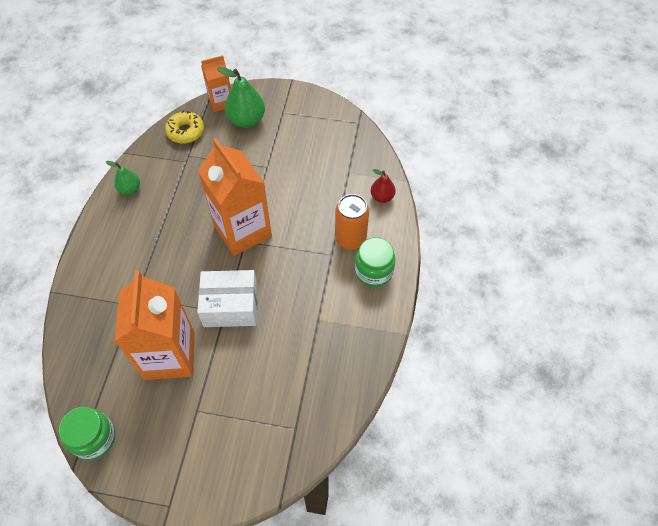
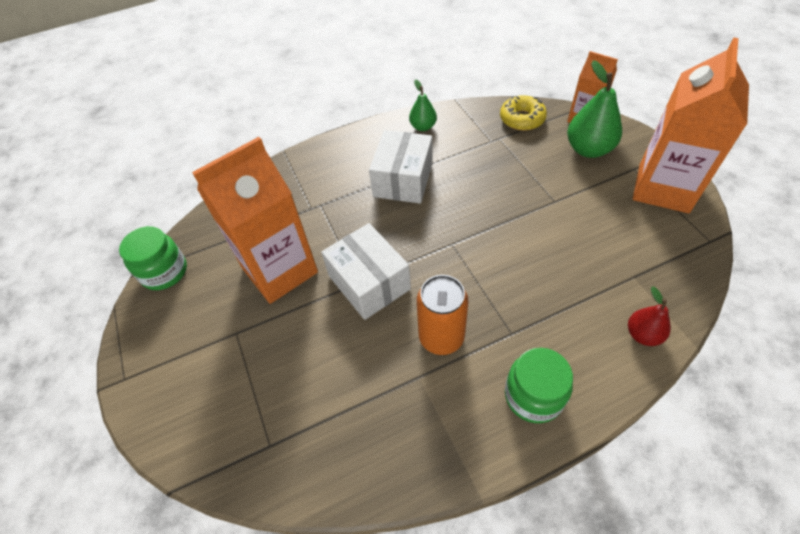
camera: 60 degrees right, 5 degrees down
orange carton [198,138,272,256] -> orange carton moved to [633,38,749,213]
orange can [335,194,369,250] -> orange can moved to [417,275,469,355]
none -> white box [369,130,433,204]

